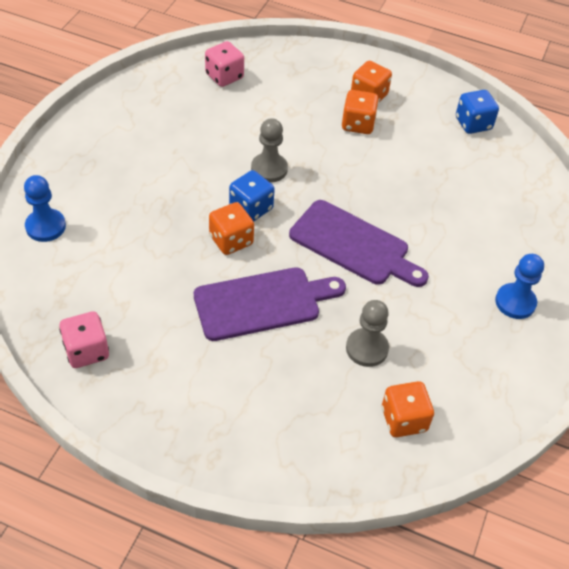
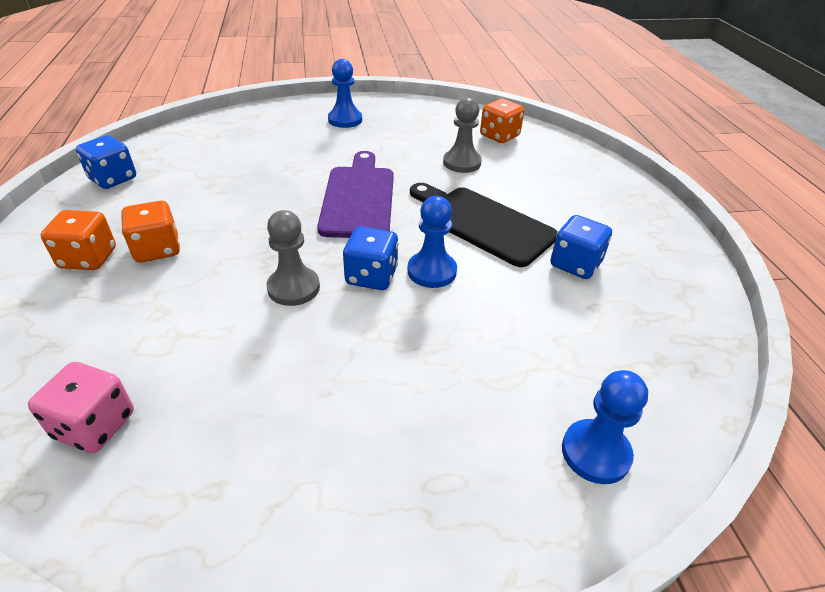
camera: 120 degrees left, 10 degrees down
pink dice [59,311,109,368] -> none
purple cutting board [194,267,346,341] -> black cutting board [410,183,558,267]
orange dice [209,202,254,255] -> blue pawn [408,196,457,288]
none -> blue dice [550,215,612,279]

